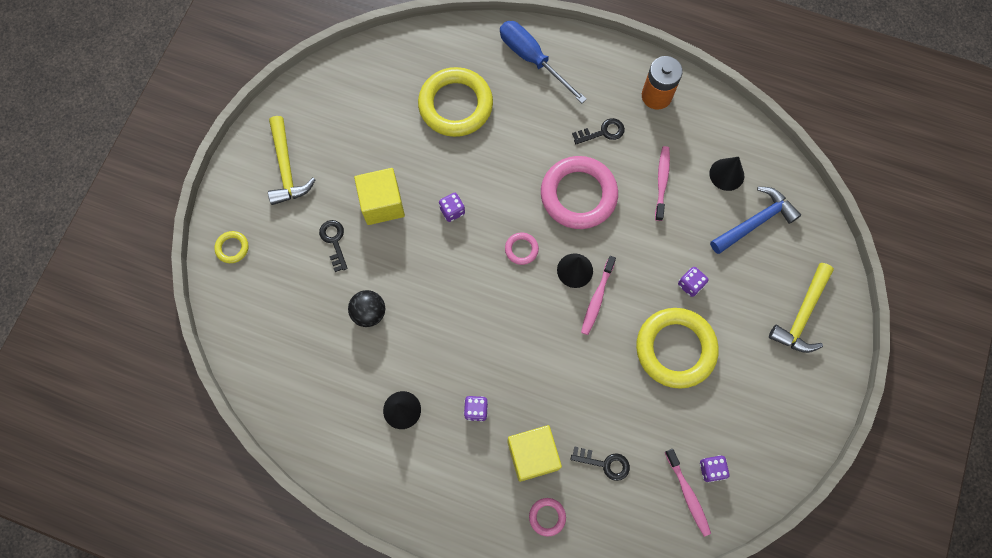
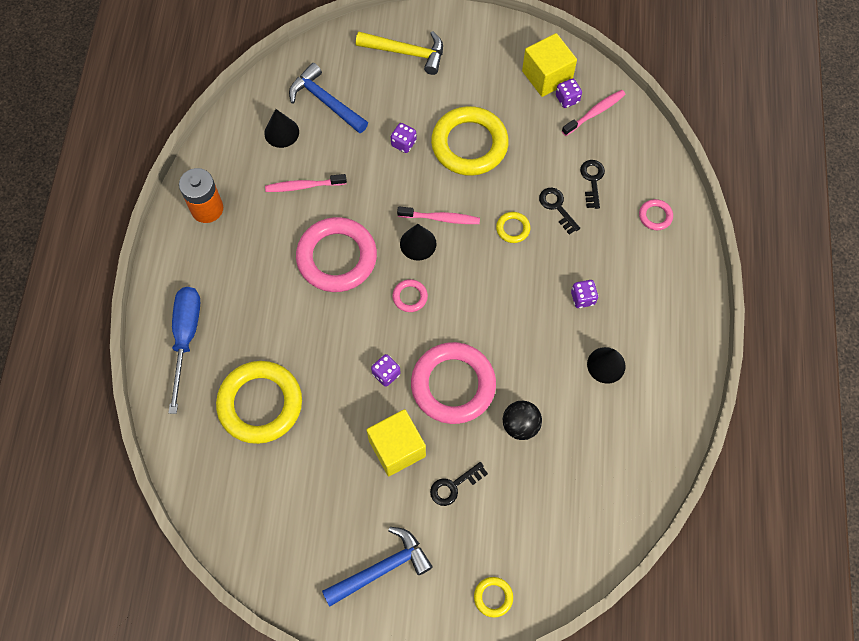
camera: 105 degrees left, 5 degrees down
yellow hammer [268,116,316,205] -> blue hammer [322,527,433,606]
blue screwdriver [500,21,587,103] -> blue screwdriver turned 150 degrees clockwise [168,287,200,414]
yellow cube [507,425,562,482] -> yellow cube moved to [522,33,577,97]
black key [572,118,625,144] -> black key moved to [539,188,580,235]
none -> pink ring [411,342,496,424]
none -> yellow ring [496,212,530,243]

